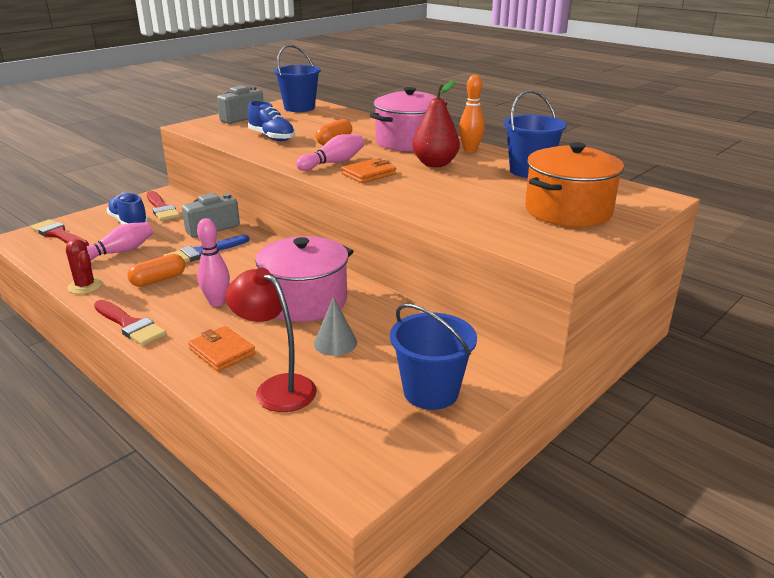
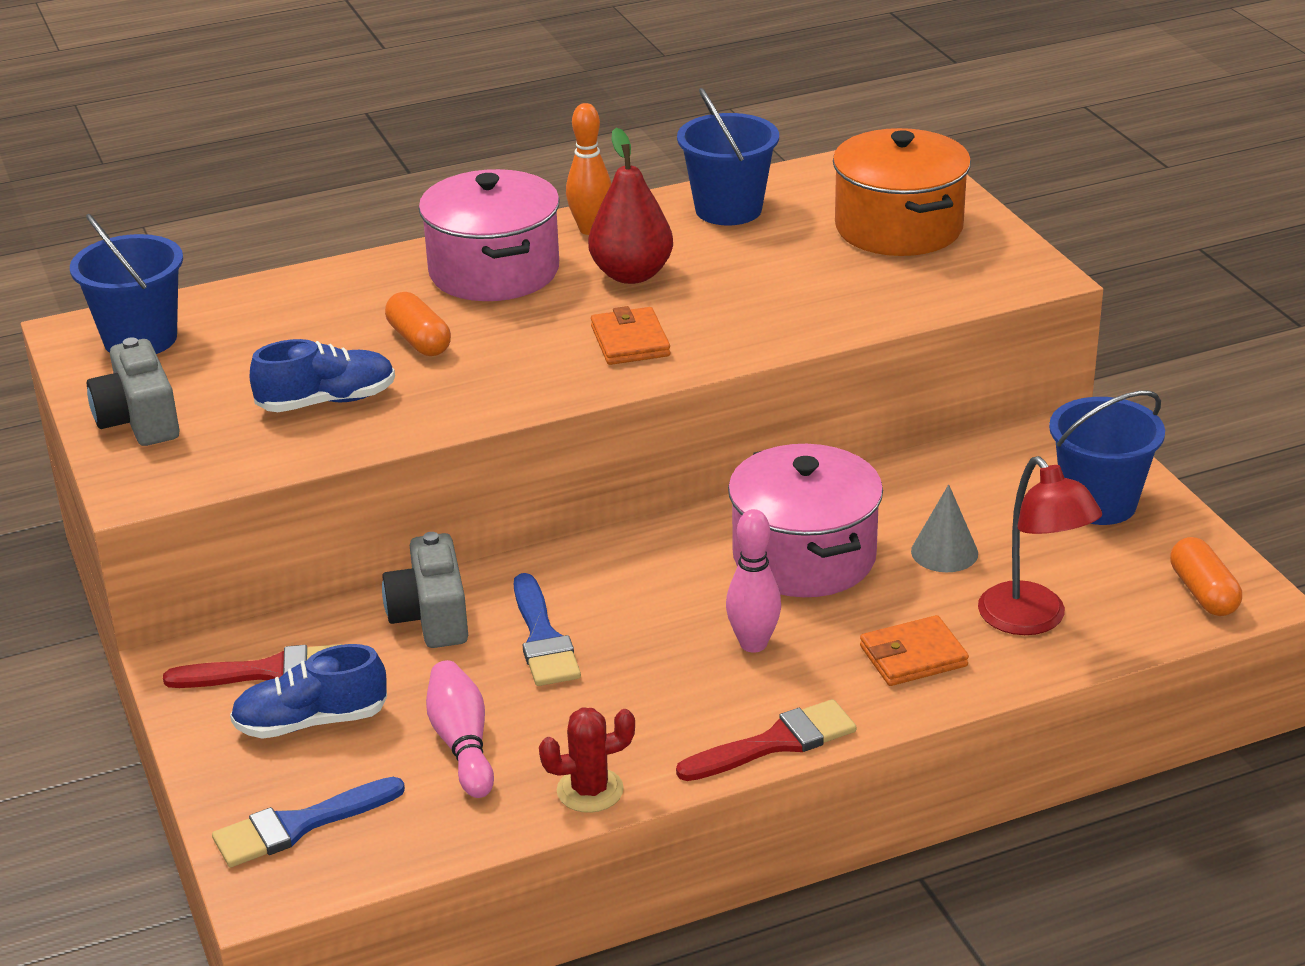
camera: 65 degrees left, 5 degrees up
red brush [30,219,89,246] -> blue brush [212,777,405,867]
orange capsule [127,254,185,287] -> orange capsule moved to [1170,537,1242,616]
red lamp [225,268,317,412] -> red lamp turned 90 degrees counterclockwise [978,456,1102,635]
pink bowling pin [296,134,364,171] -> none

